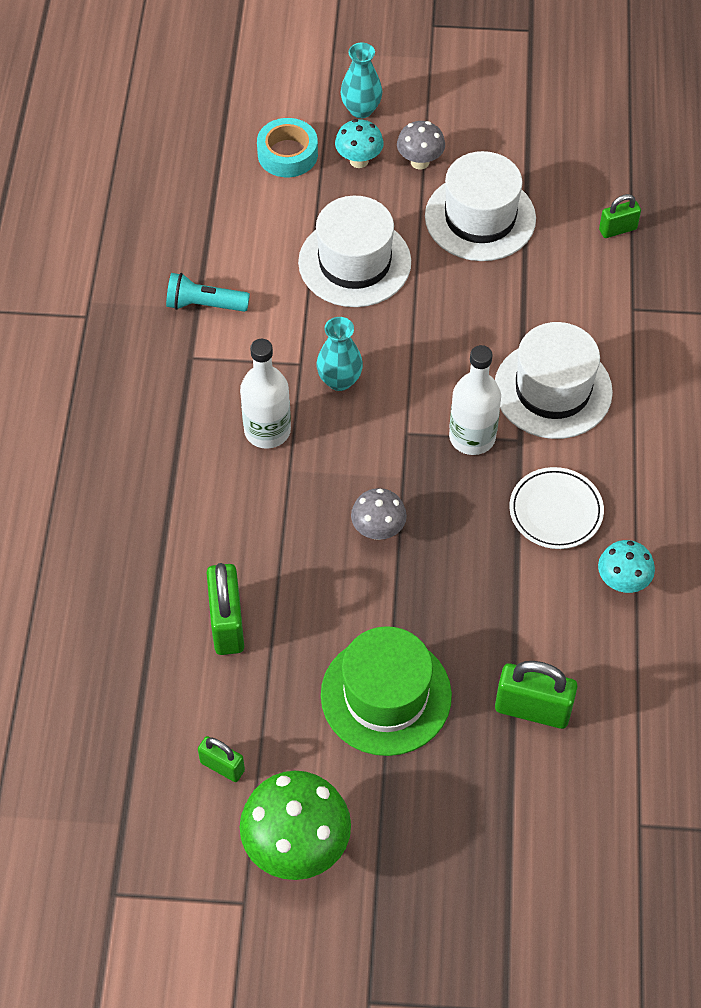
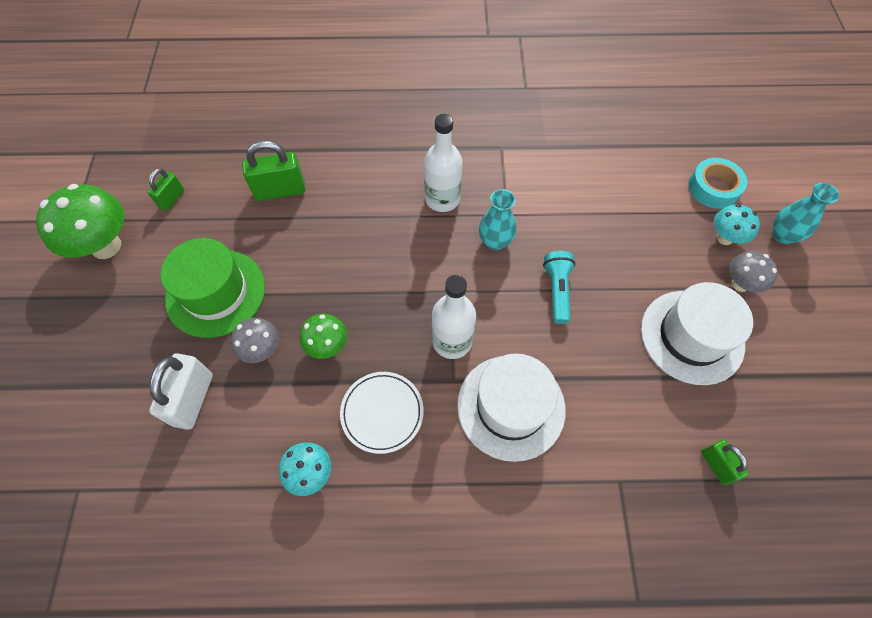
camera: 85 degrees right, 5 degrees up
turquoise flashlight [166,273,250,312] -> turquoise flashlight moved to [543,251,575,324]
white hat [298,196,411,307] -> none
grey mushroom [351,488,407,540] -> grey mushroom moved to [231,318,279,363]
green padlock [495,661,578,729] -> white padlock [149,353,213,430]
none -> green mushroom [300,313,347,359]

